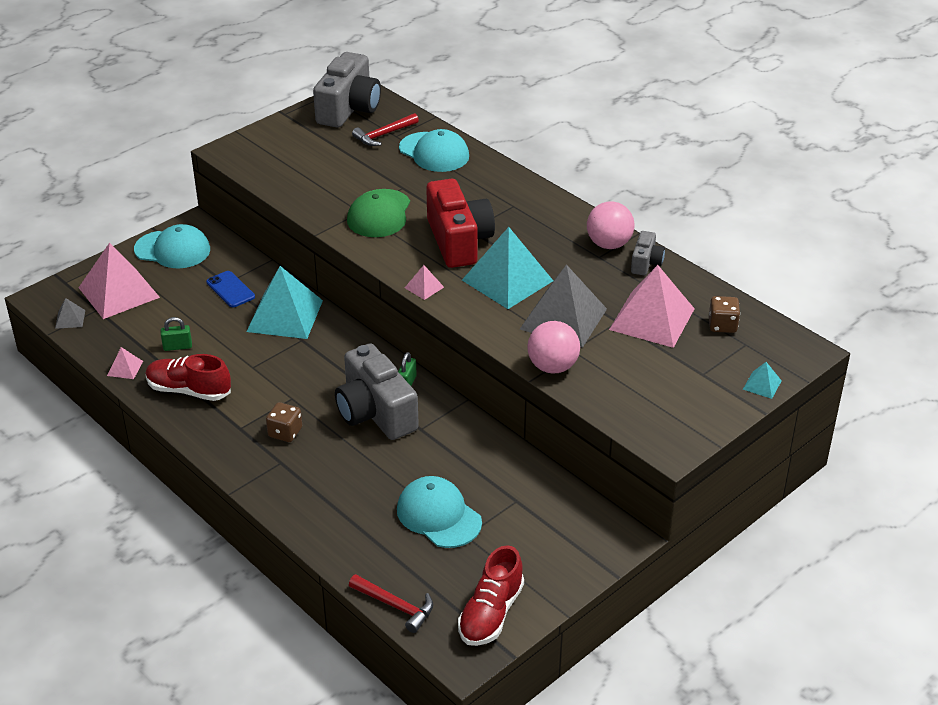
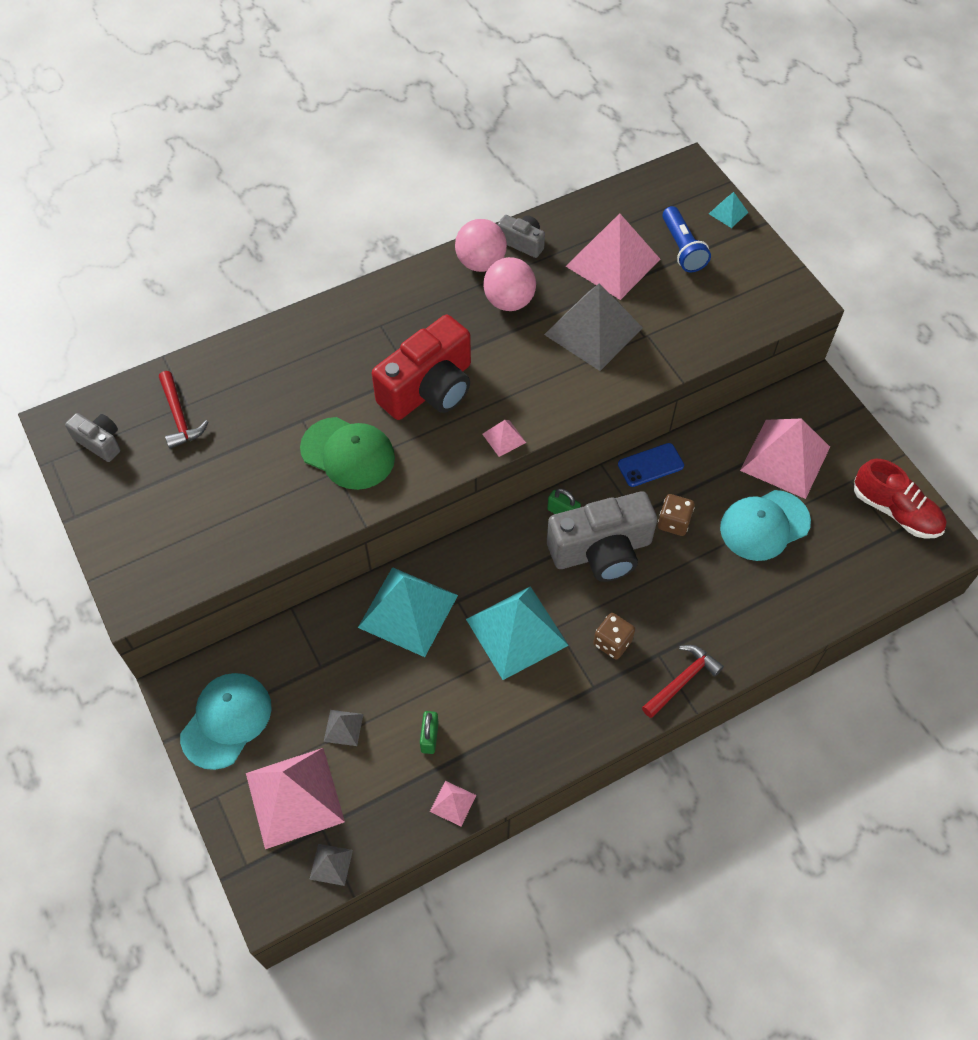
camera: 75 degrees left, 20 degrees up
red shoe [146,354,231,401] -> none
blue phone [206,271,255,307] -> blue phone moved to [618,443,684,487]
grey camera [313,52,381,128] -> grey camera [65,413,121,462], size x0.49
red hammer [349,574,433,633] -> red hammer moved to [642,645,724,718]
turquoise cap [399,129,469,172] -> none
red camera [426,179,495,268] -> red camera turned 135 degrees clockwise [372,315,471,420]
turquoise pyramid [462,227,553,309] -> turquoise pyramid moved to [466,586,569,680]
pink ball [527,321,580,374] -> pink ball moved to [483,257,536,311]
brown dice [709,296,740,333] -> brown dice moved to [658,494,695,536]
none -> grey pyramid [324,710,363,746]
none -> blue flashlight [662,206,711,272]
none -> pink pyramid [740,418,830,499]

